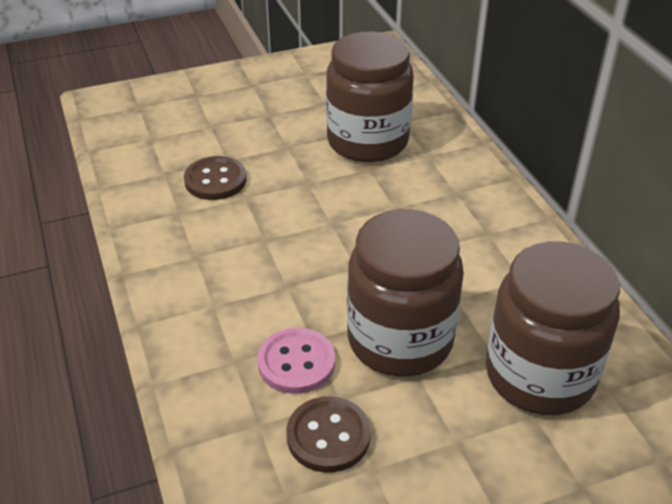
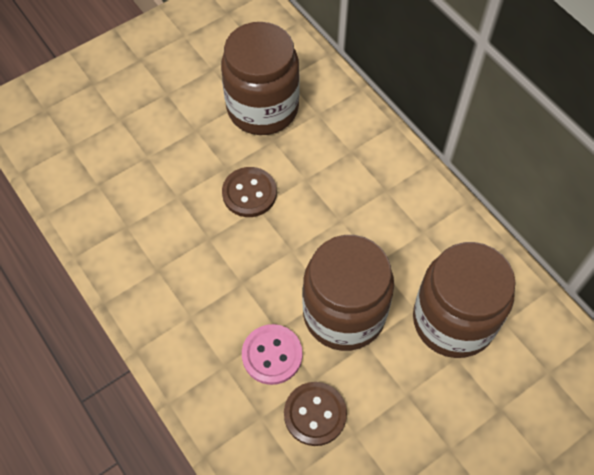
camera: 15 degrees left, 20 degrees up
brown button [184,156,247,200] -> brown button moved to [222,167,277,217]

